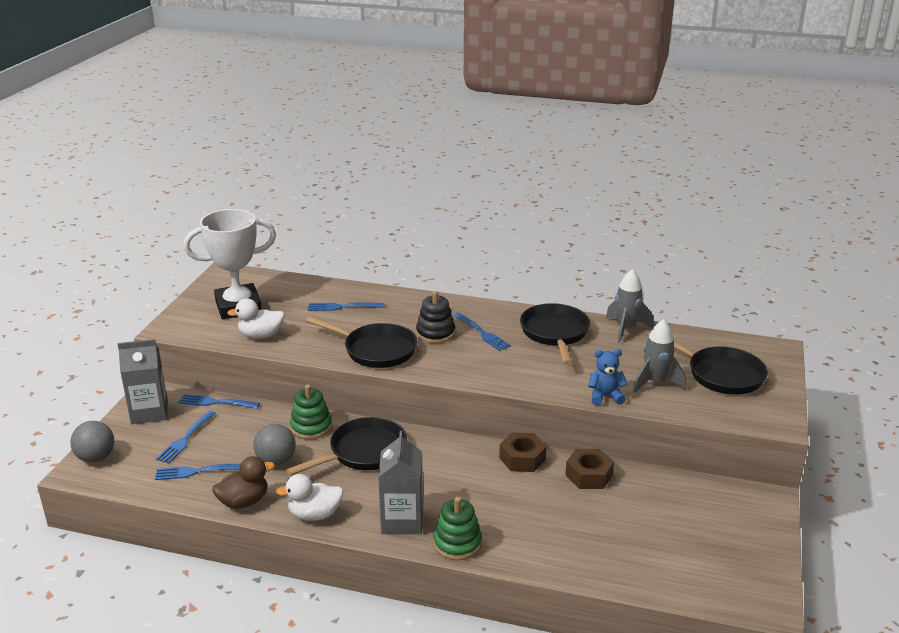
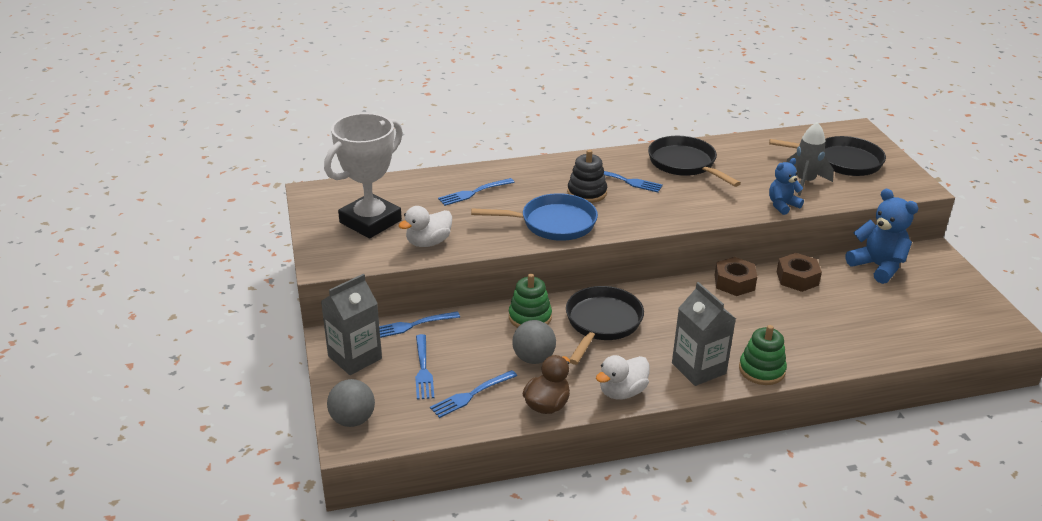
camera: 30 degrees left, 5 degrees up
black pan [306,316,418,368] -> blue pan [471,193,598,241]
grey rocket [606,269,654,343] -> none
none -> blue teddy bear [846,189,918,284]

